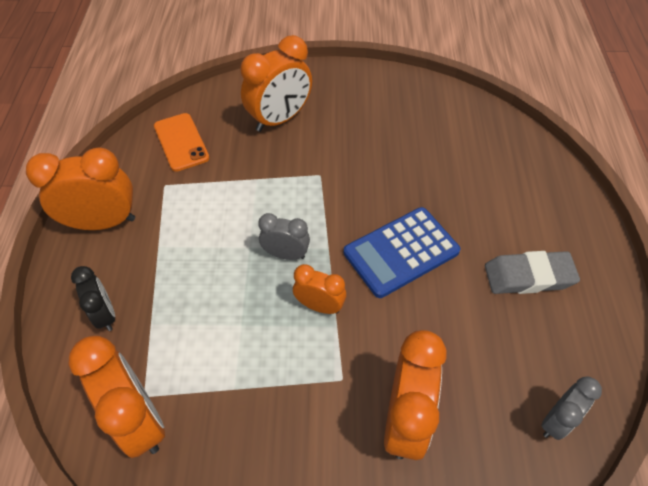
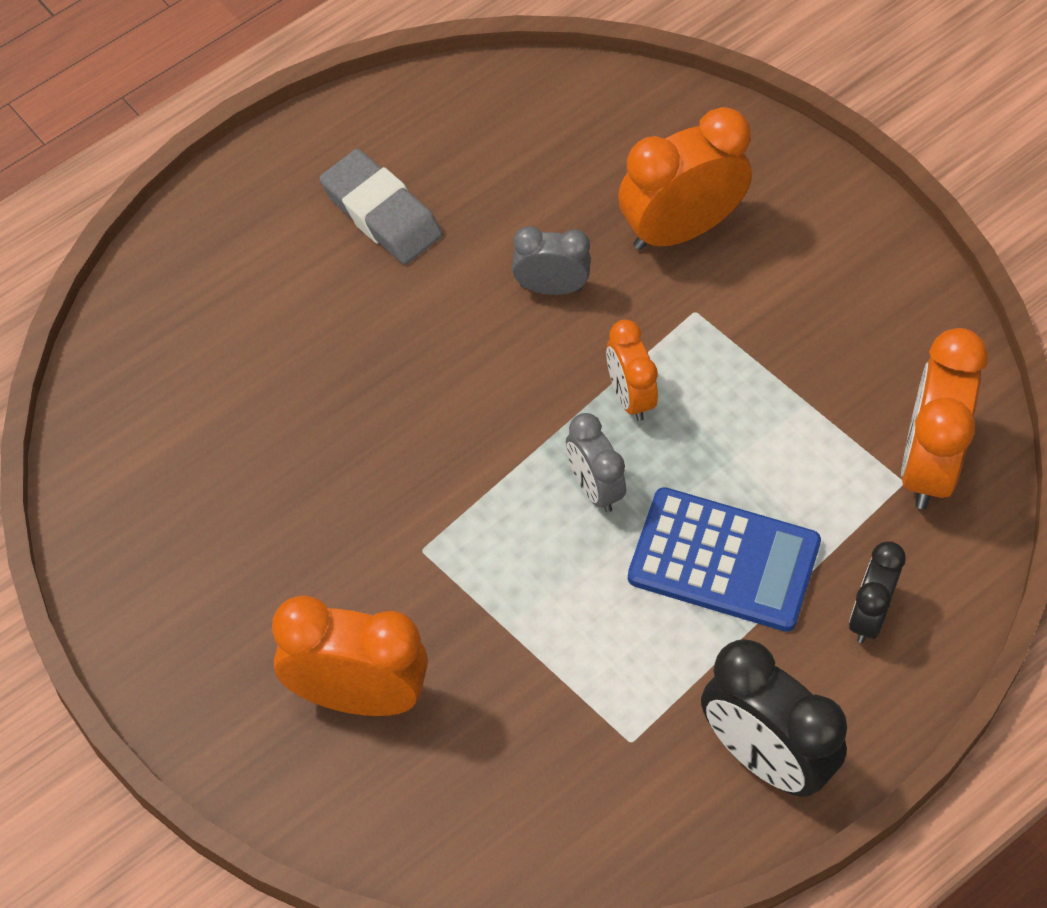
camera: 130 degrees left, 5 degrees up
orange clock [26,147,135,230] -> black clock [701,639,847,797]
orange phone [154,113,209,172] -> none
blue calculator [344,207,460,298] -> blue calculator moved to [628,487,821,632]
grey clock [541,377,602,440] -> grey clock moved to [512,226,591,295]

